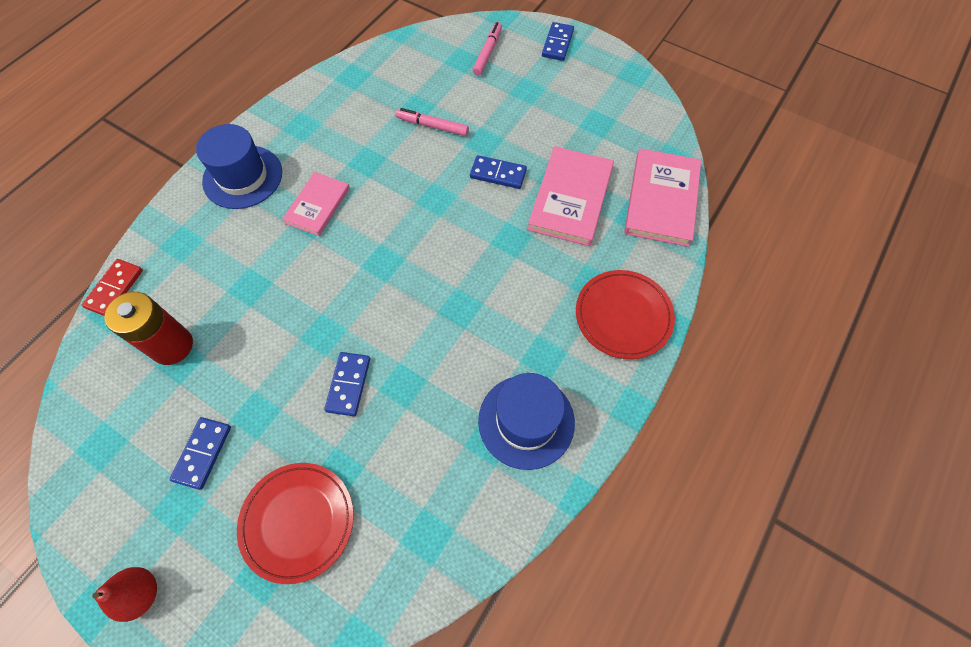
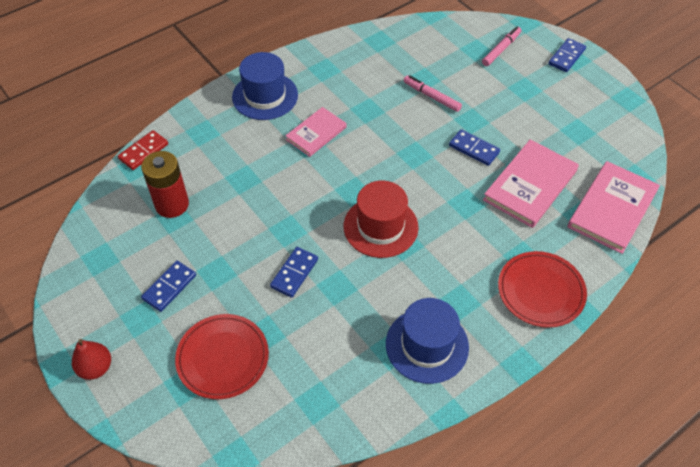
camera: 20 degrees right, 10 degrees down
none -> red hat [344,181,419,258]

